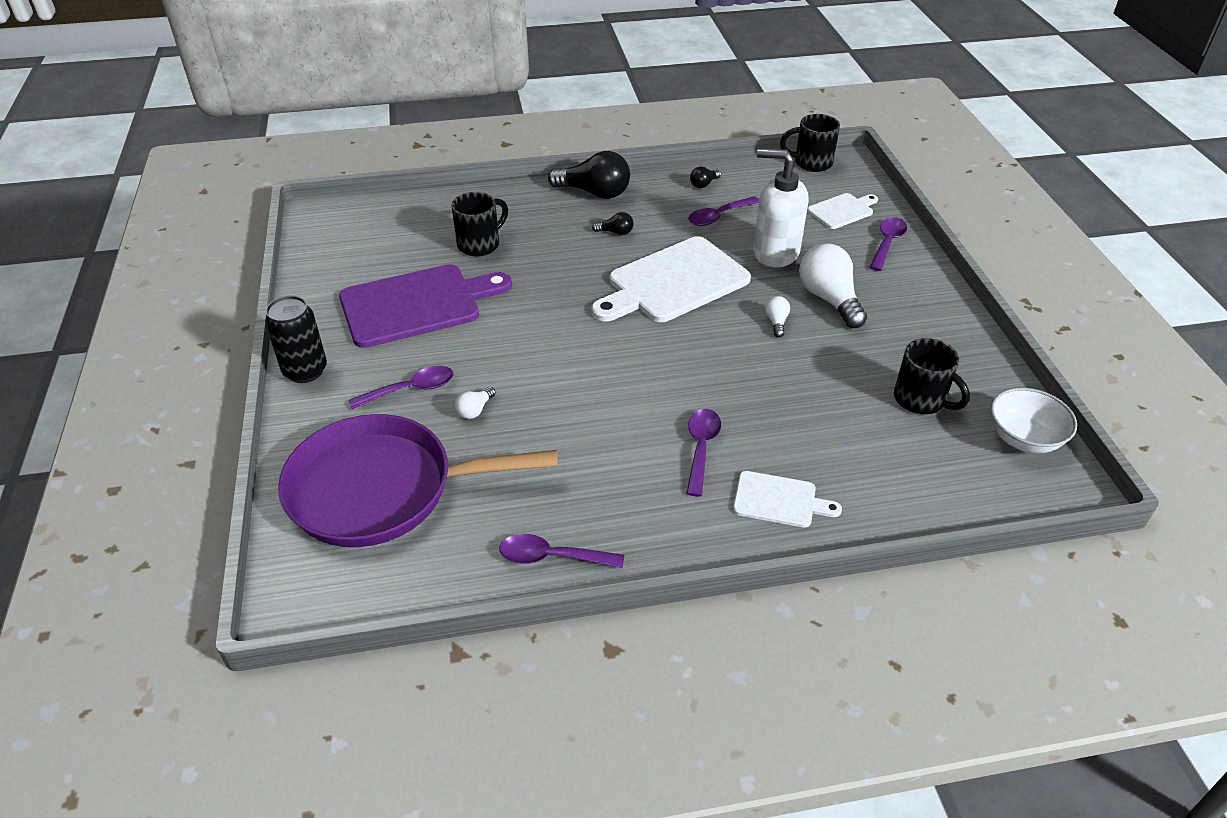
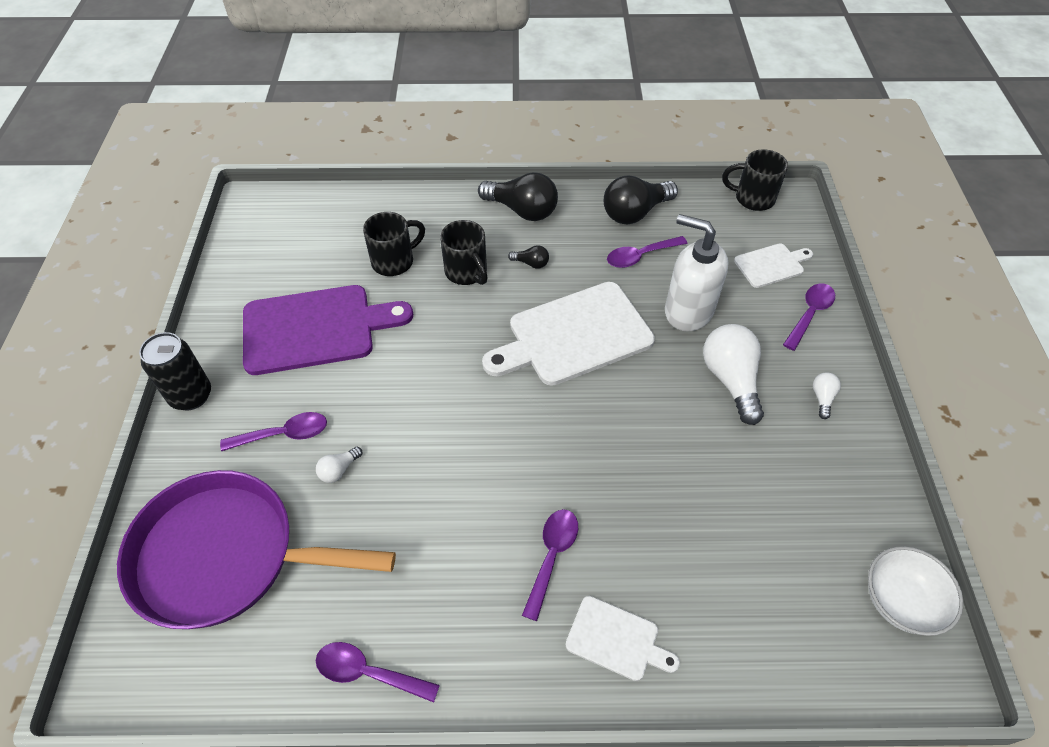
camera: 10 degrees right, 10 degrees up
black light bulb [690,167,721,188] -> black light bulb [604,175,678,224], size x2.16
white light bulb [765,296,790,337] -> white light bulb moved to [813,372,841,419]
black mug [894,338,970,414] -> black mug moved to [440,220,488,285]

